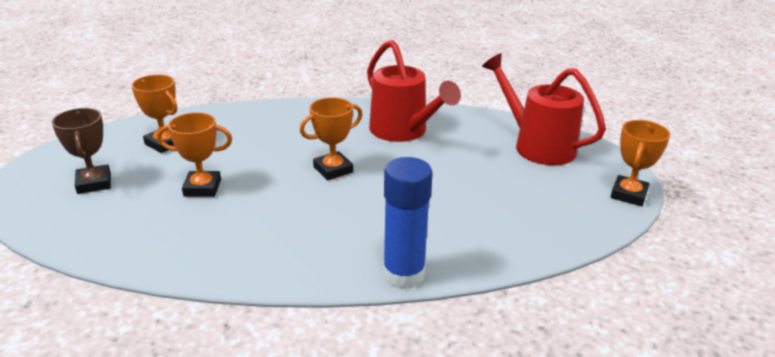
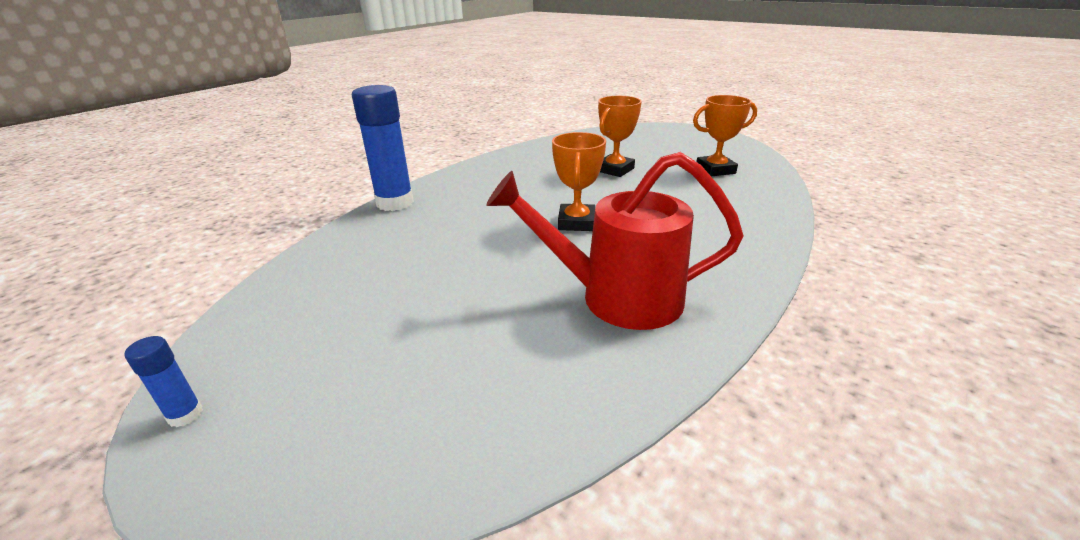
camera: 130 degrees right, 0 degrees up
brown trophy [52,108,111,194] -> none
red watering can [482,53,606,166] -> none
orange trophy [611,120,670,206] -> blue glue stick [124,336,203,427]

